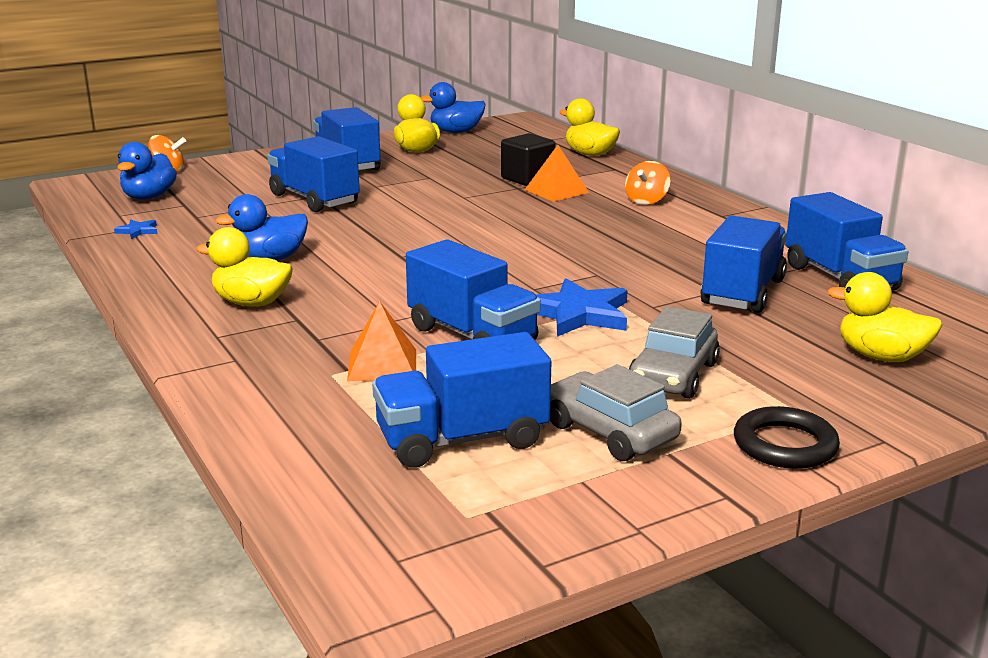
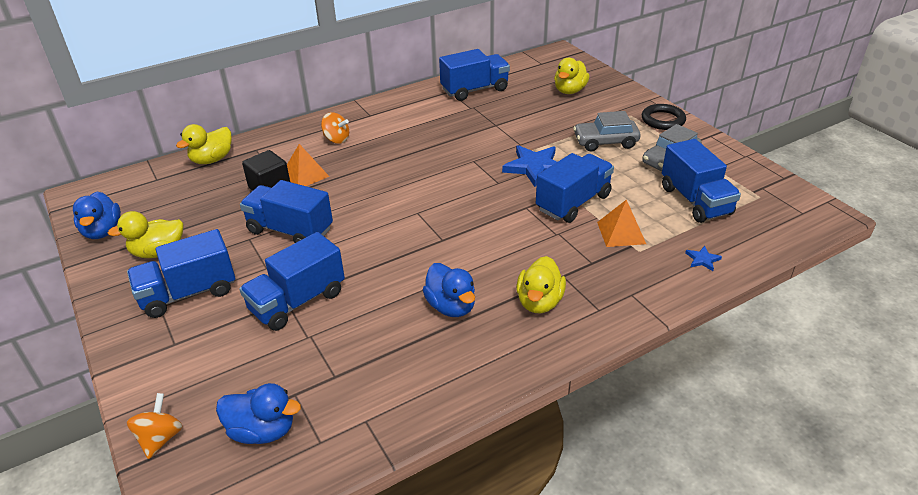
camera: 90 degrees left, 15 degrees up
blue star [114,220,157,239] -> blue star moved to [685,246,722,271]
grey car [629,306,720,399] -> grey car turned 150 degrees clockwise [573,111,641,152]
blue truck [700,216,787,313] -> blue truck moved to [240,180,333,243]

